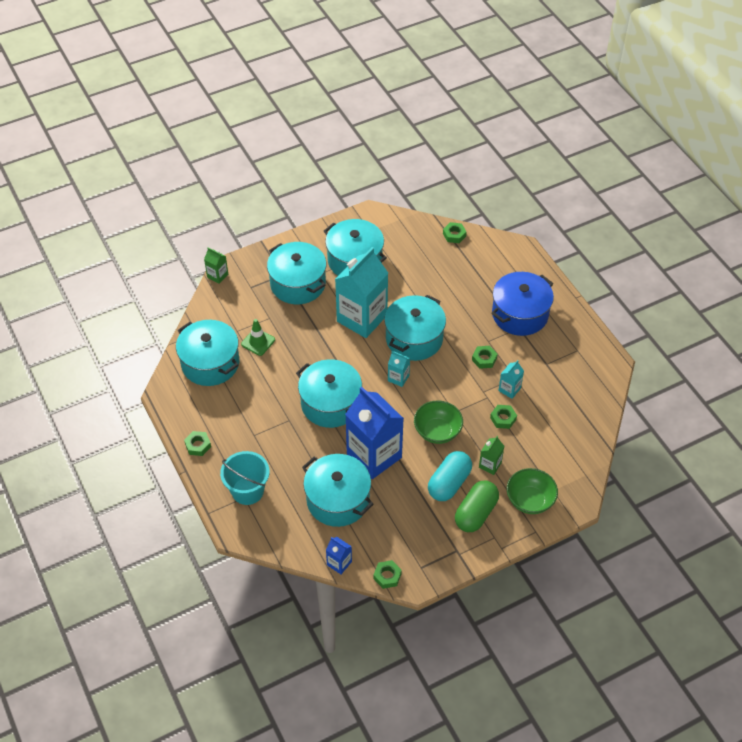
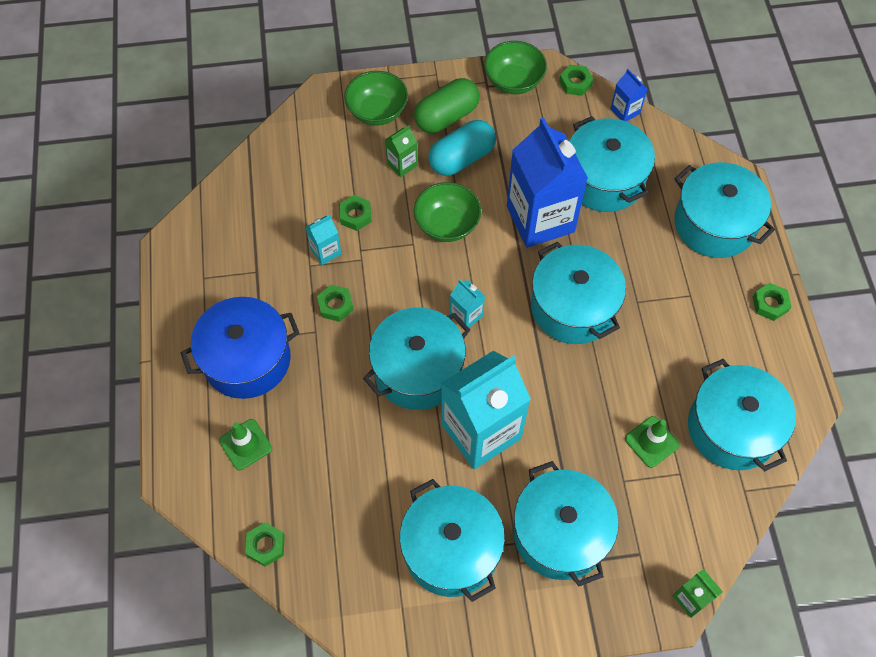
camera: 160 degrees left, 10 degrees up
turquoise bucket [220,451,270,505] -> turquoise pot [674,162,775,258]
none -> green traffic cone [219,419,272,470]
none -> green bowl [484,41,547,94]

